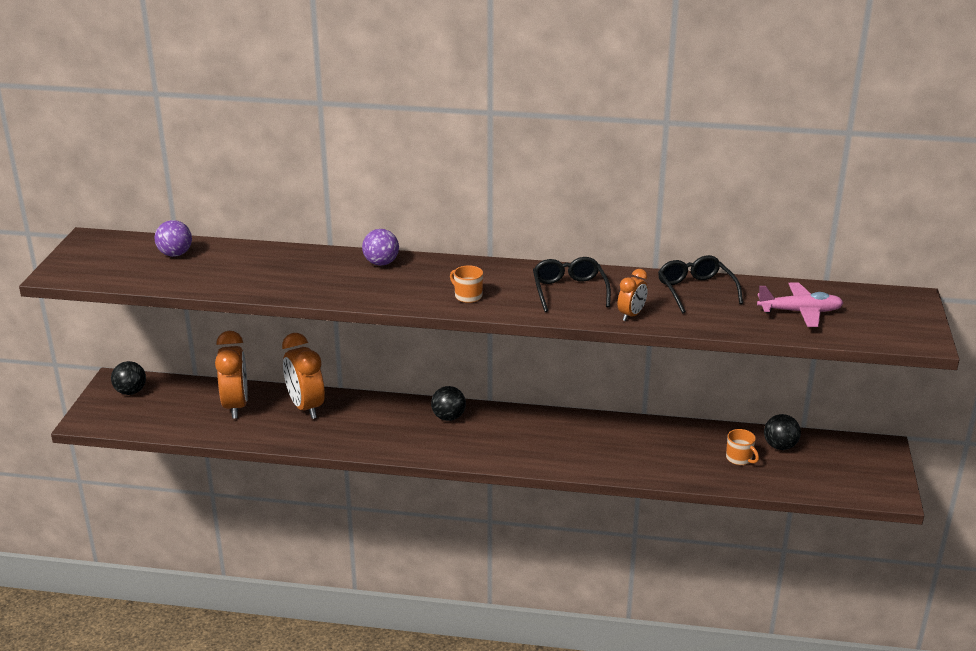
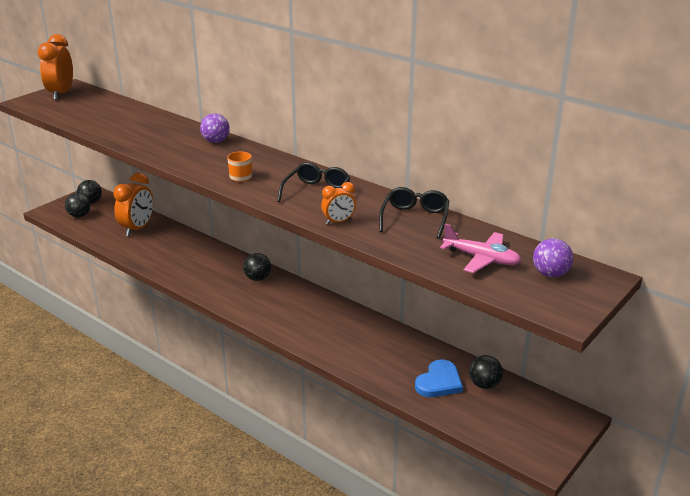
camera: 30 degrees right, 0 degrees up
purple ball [154,220,192,257] -> purple ball moved to [533,238,573,277]
orange clock [282,333,325,419] -> orange clock moved to [38,34,73,100]
orange mug [726,429,759,465] -> blue heart [415,360,463,397]
none -> black ball [65,193,91,217]

